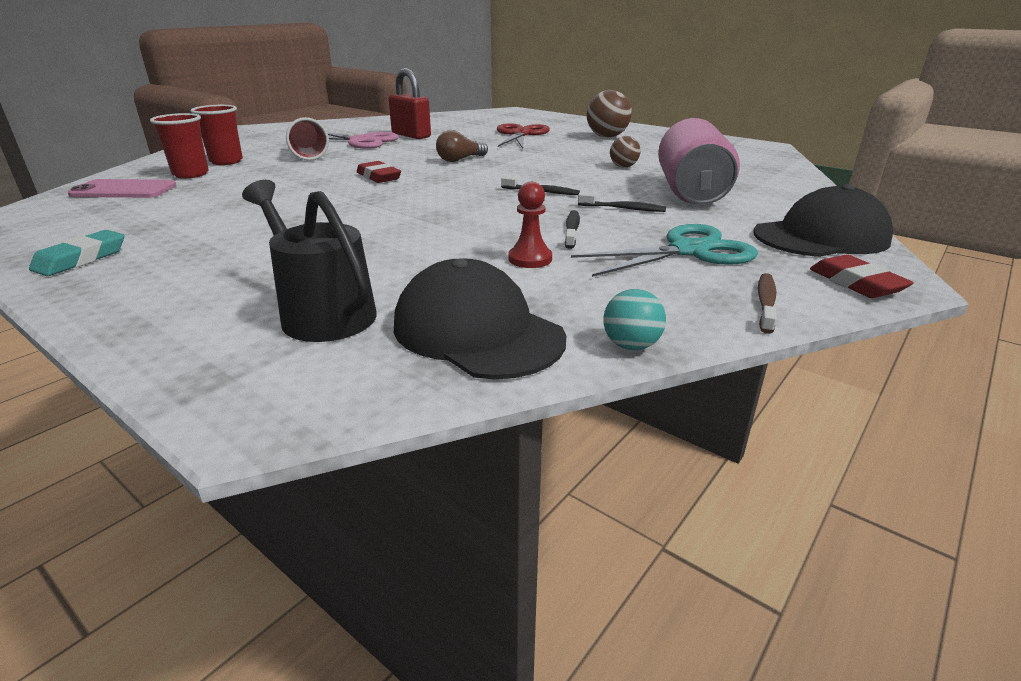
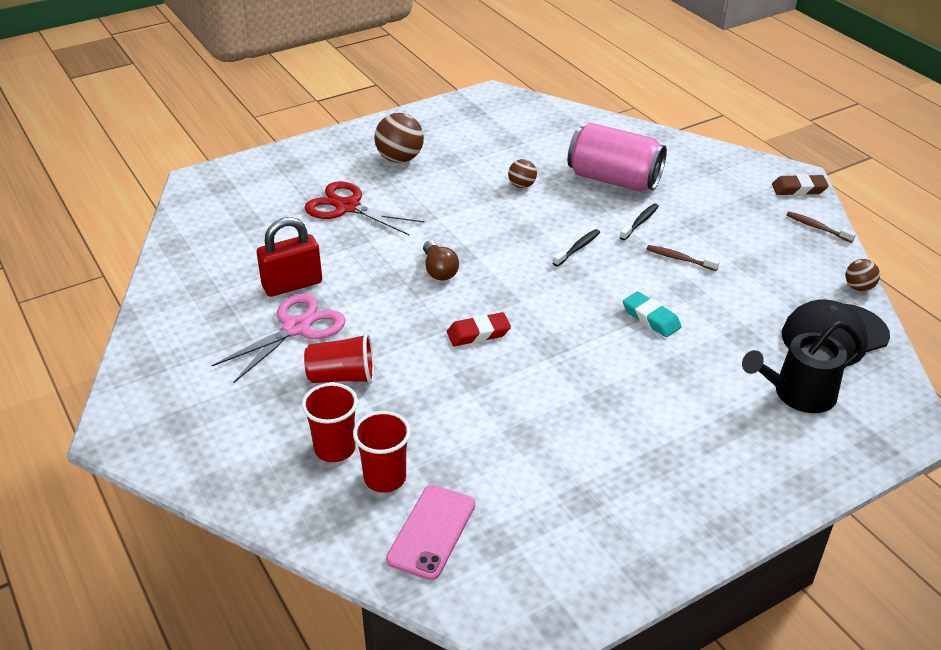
camera: 70 degrees left, 10 degrees up
turquoise eraser [29,230,124,276] -> turquoise eraser moved to [623,291,682,337]
red pawn [509,182,552,268] -> none
black toothbrush [565,210,580,249] -> brown toothbrush [647,245,720,271]
turquoise scissors [571,224,758,277] -> none
turquoise ball [603,289,666,350] -> brown ball [845,259,880,291]
black cap [754,184,893,257] -> none
red eraser [810,255,914,298] -> brown eraser [772,174,829,196]

